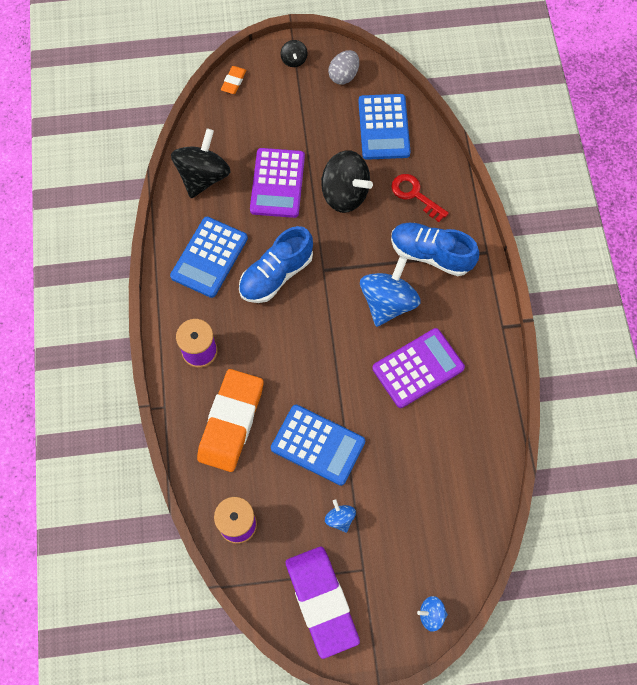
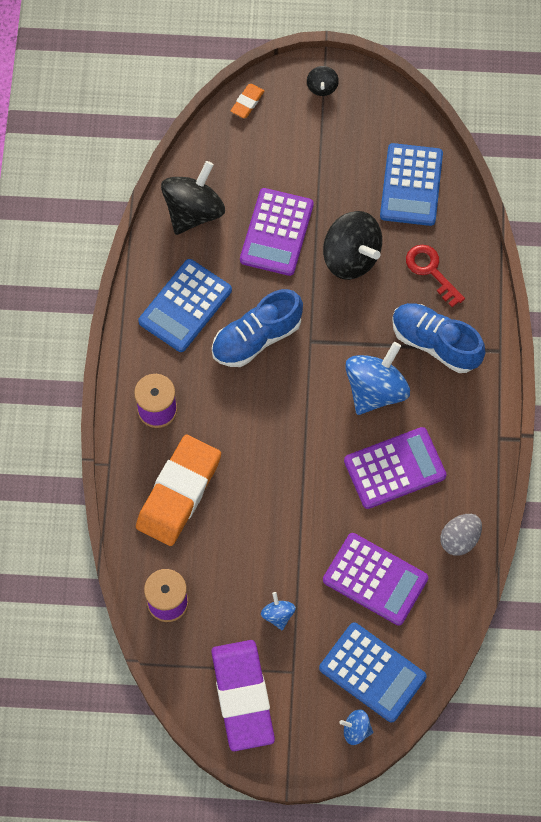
camera: 10 degrees right, 0 degrees up
blue calculator [271,405,365,486] -> blue calculator moved to [319,622,426,722]
grey egg [328,50,359,84] -> grey egg moved to [440,514,482,556]
none -> purple calculator [323,533,428,625]

